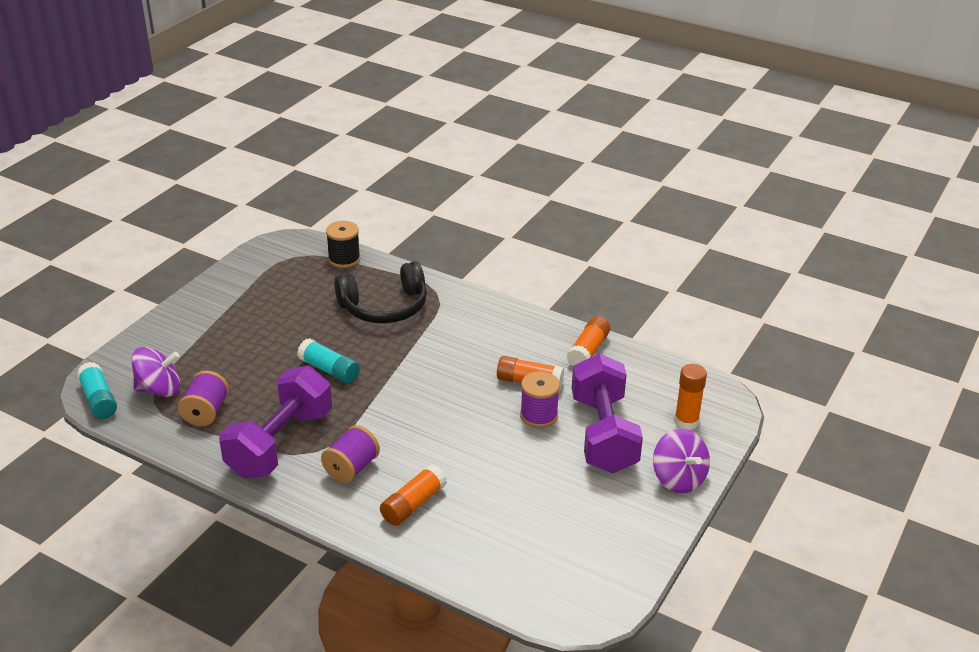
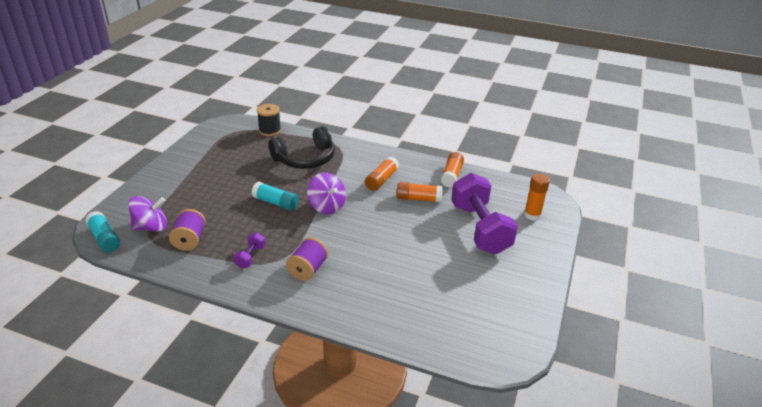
camera: 10 degrees left, 0 degrees up
purple dumbbell [219,366,332,479] -> purple dumbbell [234,233,265,268], size x0.41
orange glue stick [380,464,447,526] -> orange glue stick moved to [365,157,399,191]
purple spool [520,371,560,428] -> none
purple spinning top [653,429,710,493] -> purple spinning top moved to [307,173,346,214]

